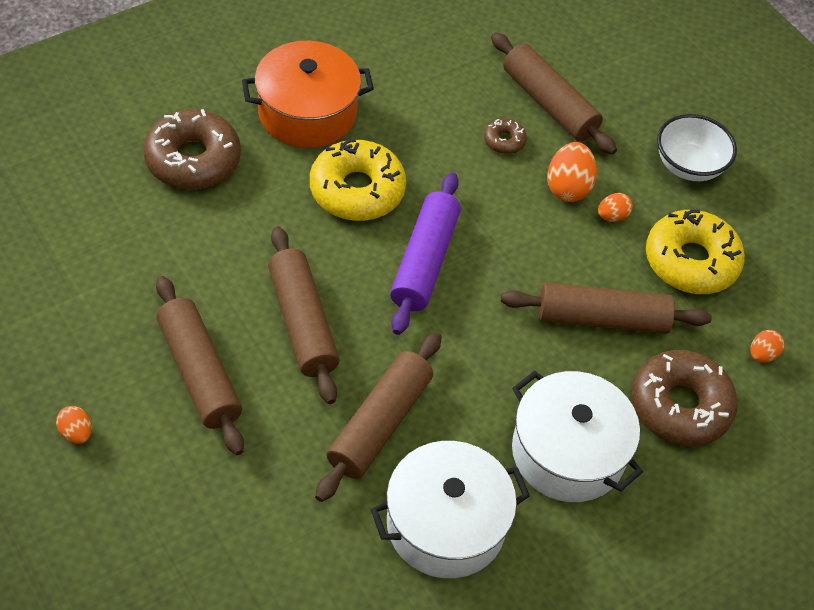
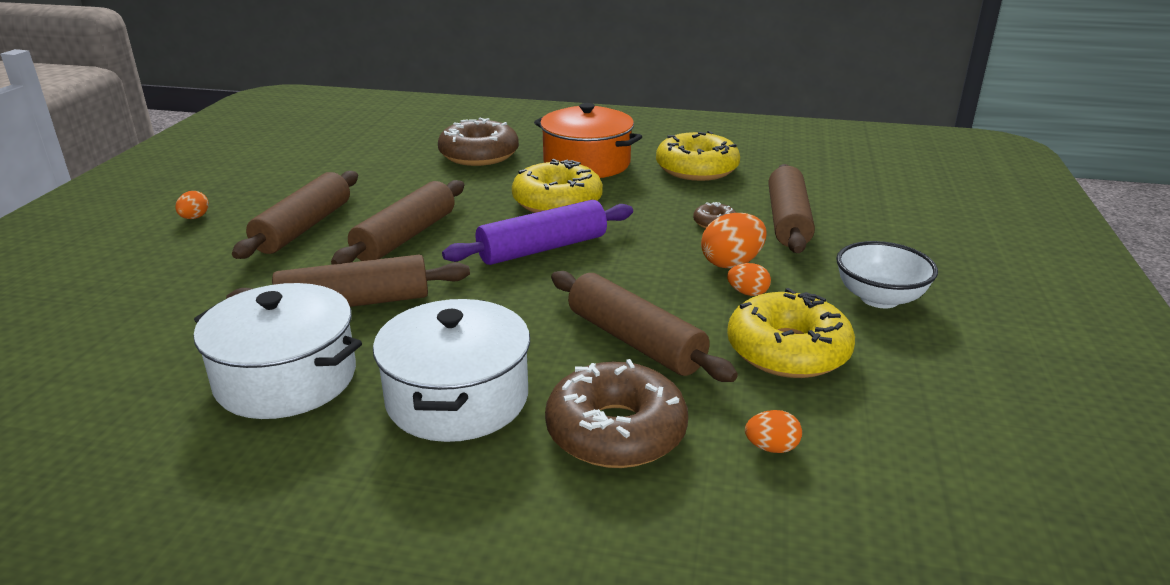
camera: 50 degrees right, 25 degrees down
none -> yellow donut [656,131,740,181]

